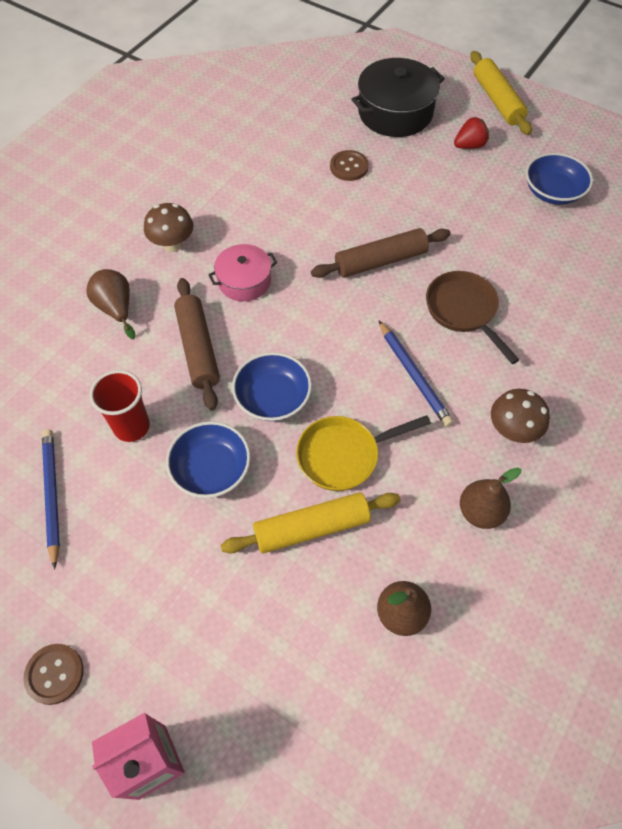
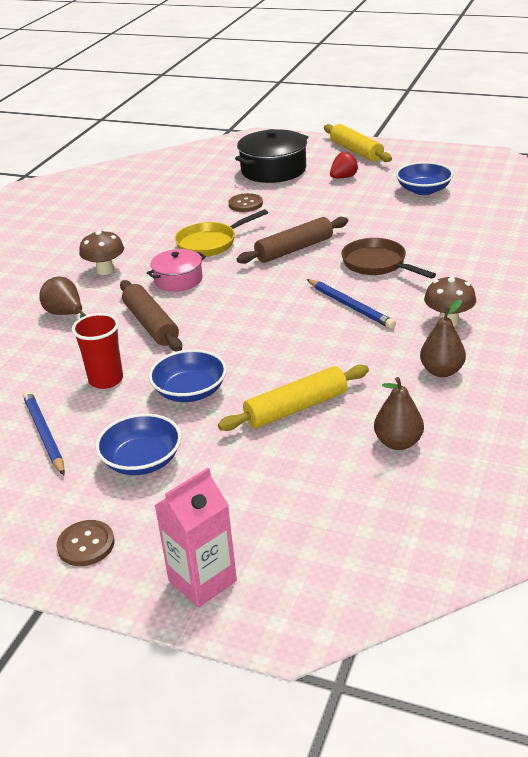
camera: 10 degrees left, 25 degrees down
blue bowl [232,352,312,421] -> blue bowl moved to [96,413,182,475]
yellow pan [296,415,431,491] -> yellow pan moved to [174,209,268,257]

